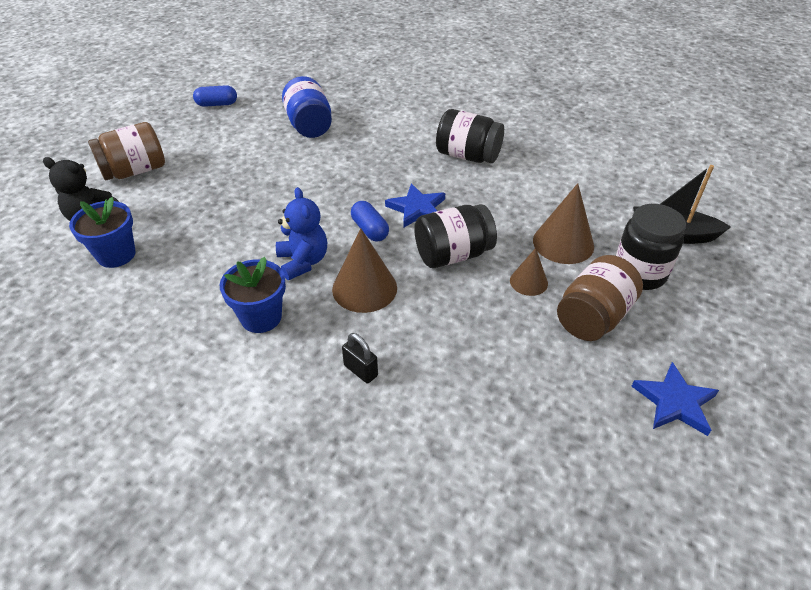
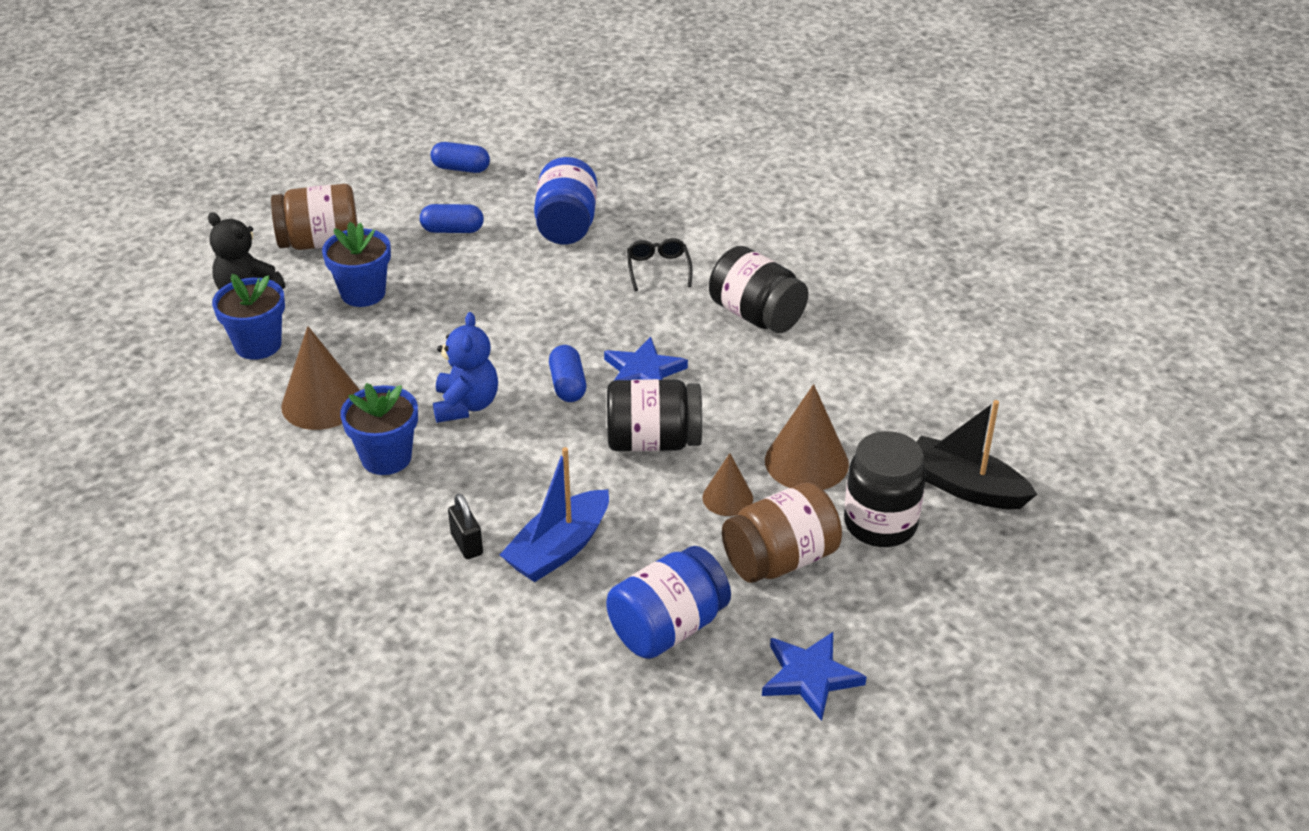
camera: 20 degrees right, 5 degrees down
brown cone [332,228,397,313] -> brown cone moved to [281,326,360,430]
none -> blue flower pot [322,222,391,307]
none -> blue capsule [420,204,484,233]
none -> blue boat [500,447,609,582]
none -> blue jar [606,546,731,659]
none -> black glasses [627,238,693,291]

